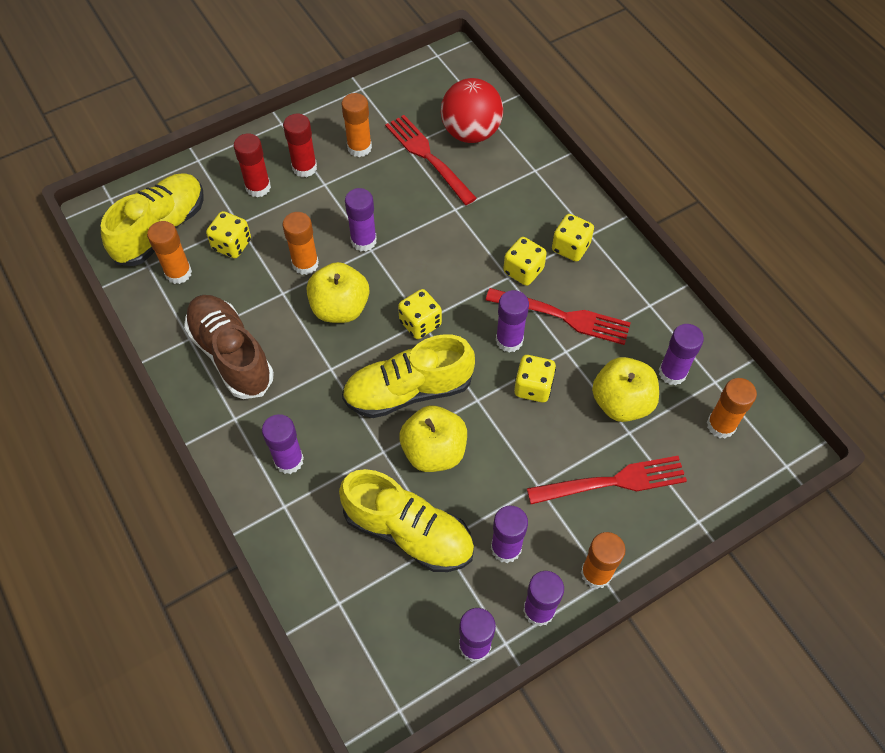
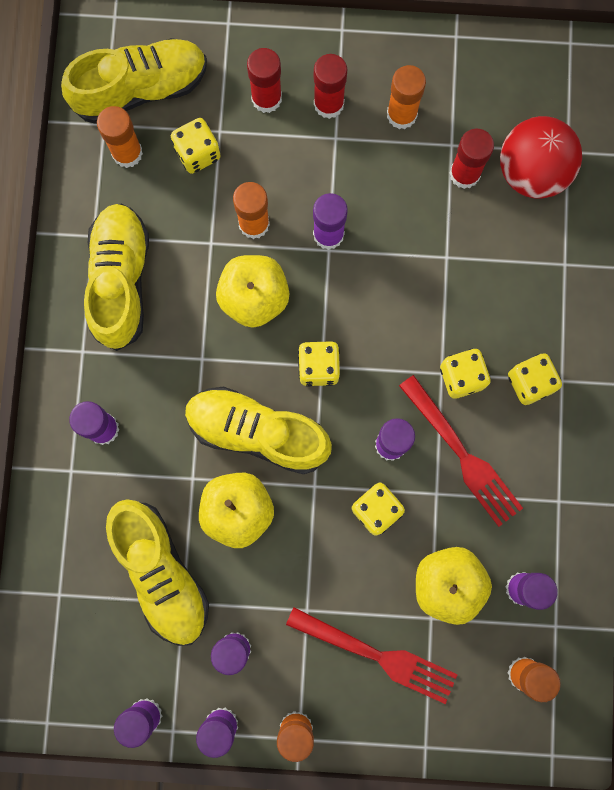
camera: 35 degrees right, 20 degrees up
brown shoe [184,295,274,399] -> yellow shoe [84,204,149,351]
red fork [385,115,477,205] -> red glue stick [450,129,494,189]

